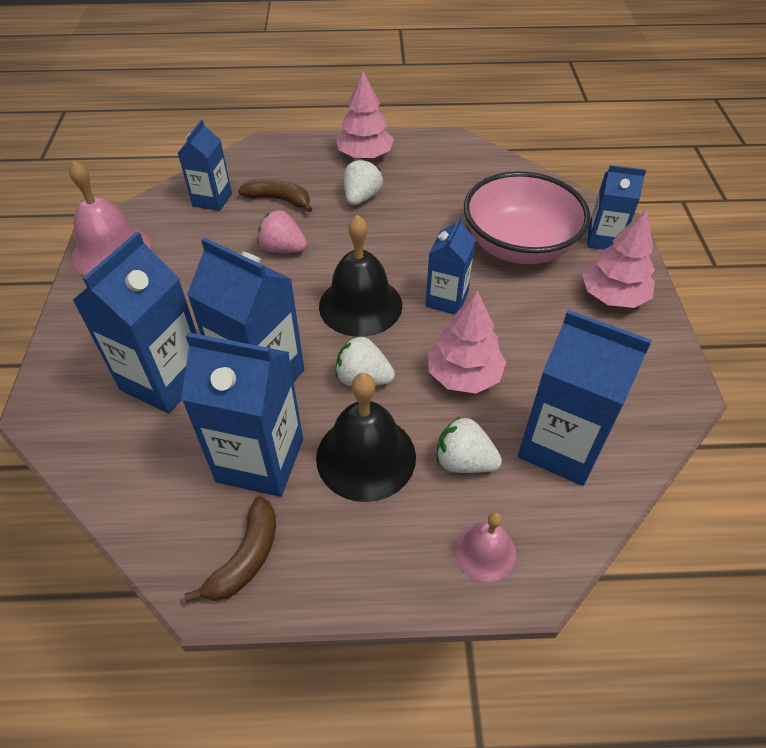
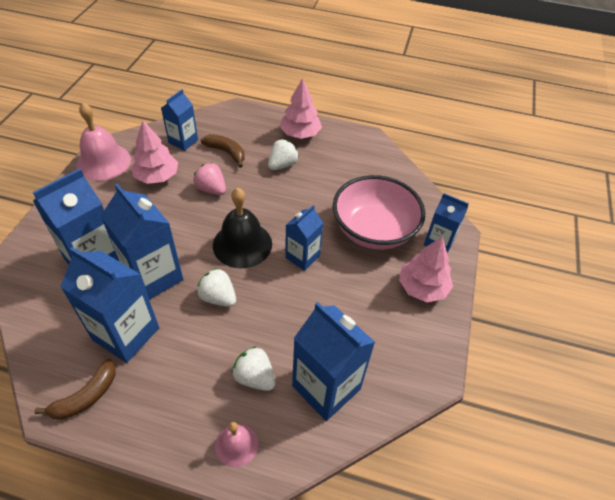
camera: 15 degrees right, 0 degrees up
black bell [316,373,416,502] -> none
pink tree [428,291,506,393] -> pink tree moved to [131,121,178,184]

